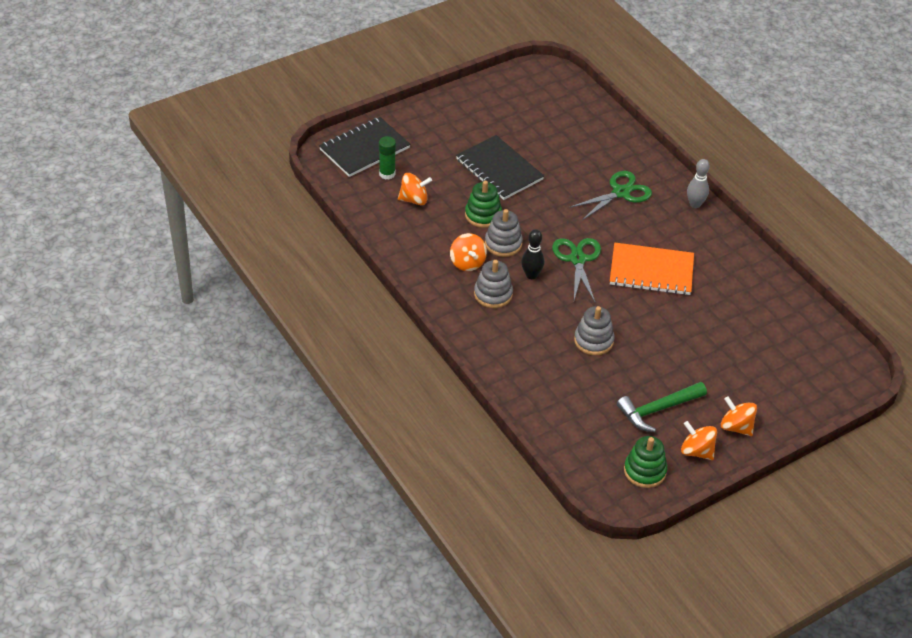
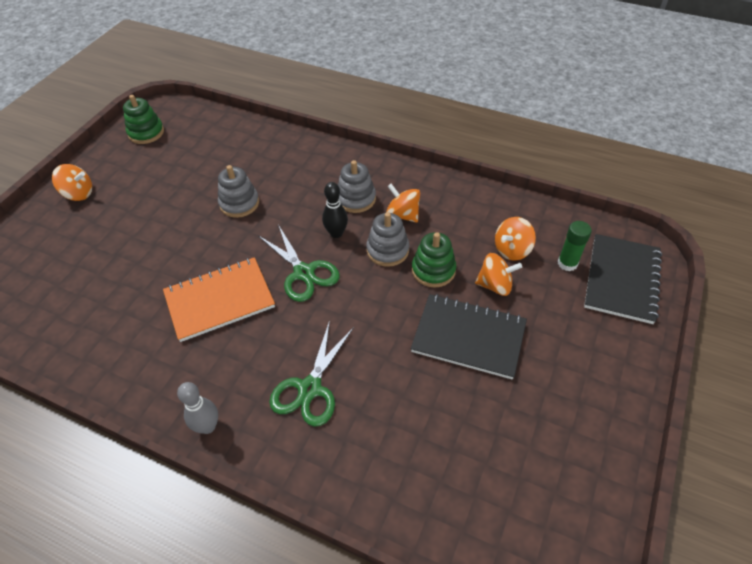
camera: 150 degrees right, 5 degrees up
green hammer [617,382,707,432] -> none
orange spinning top [681,421,717,460] -> orange spinning top moved to [475,253,522,296]

